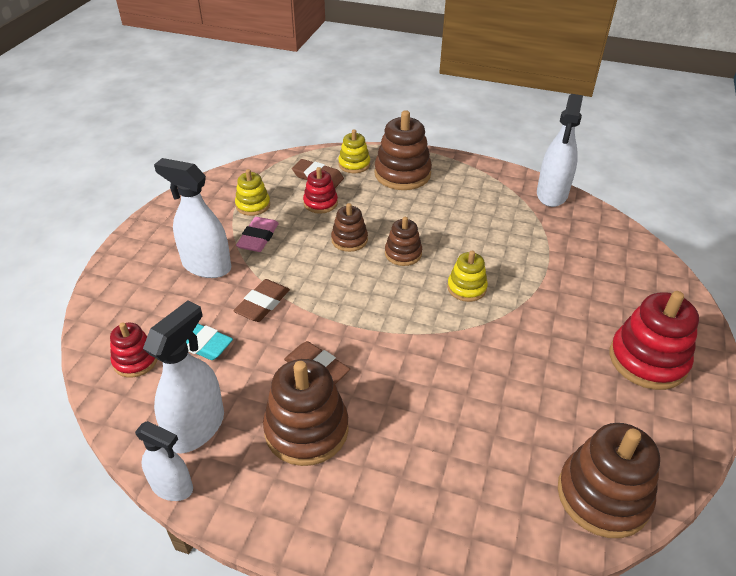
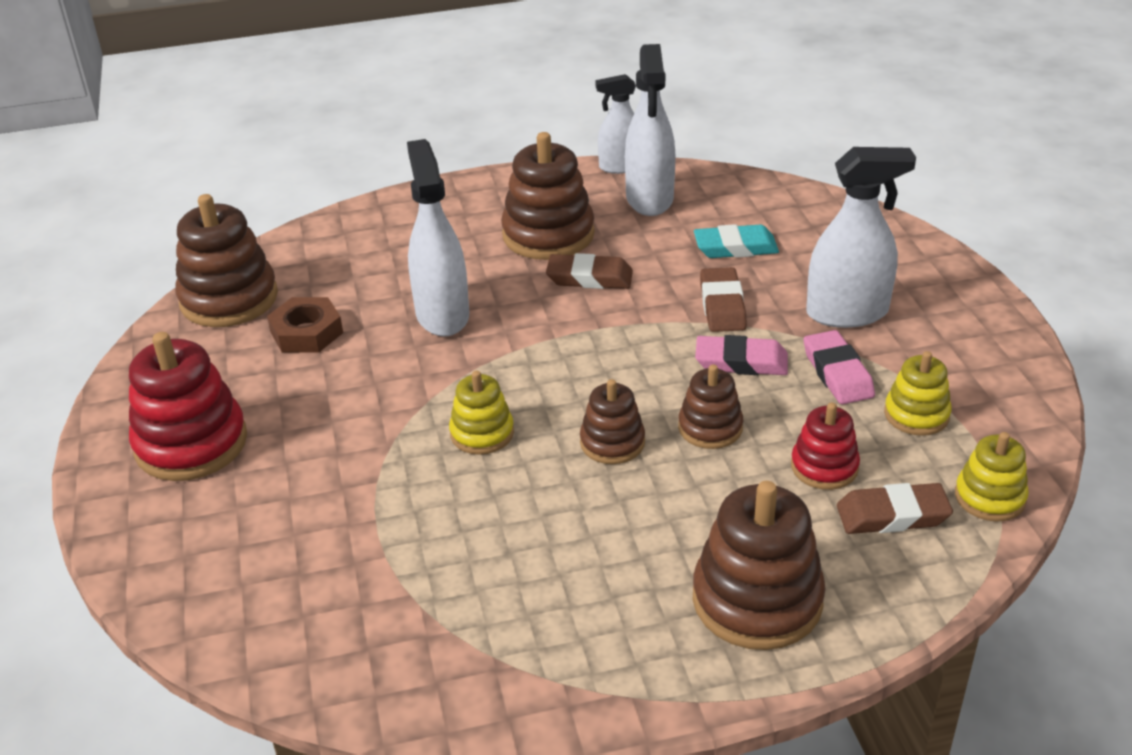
camera: 150 degrees right, 5 degrees down
red stacking toy [110,322,157,378] -> none
yellow stacking toy [338,129,370,173] -> yellow stacking toy moved to [955,432,1029,521]
white spray bottle [537,94,583,207] -> white spray bottle moved to [407,139,469,337]
none -> brown nut [267,297,343,353]
none -> pink eraser [695,335,788,375]

